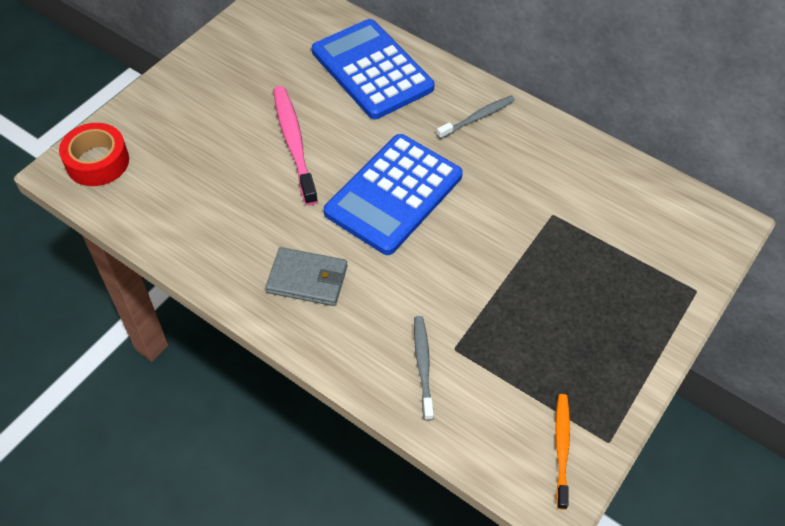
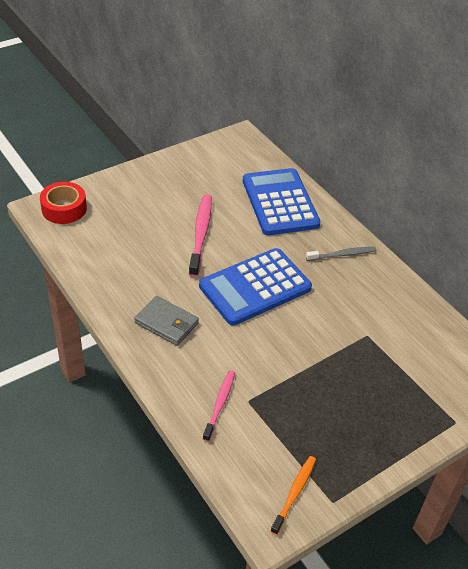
camera: 20 degrees right, 10 degrees down
grey toothbrush [414,316,434,421] -> pink toothbrush [203,370,235,442]

